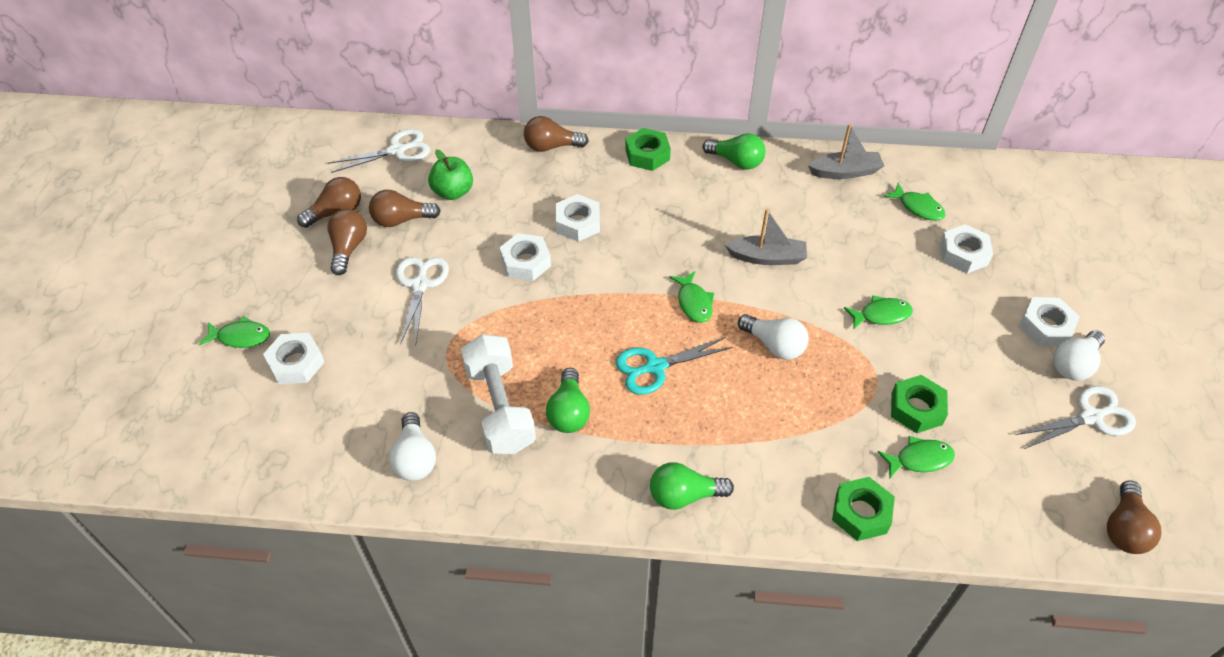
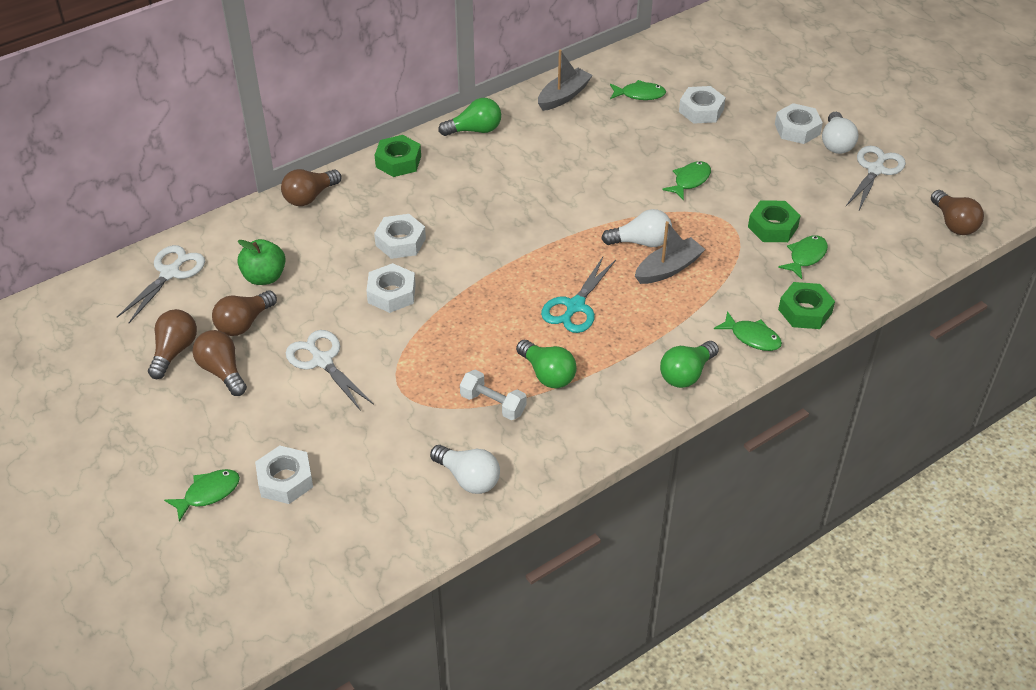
camera: 40 degrees left, 5 degrees down
white dumbbell [461,334,536,454] -> white dumbbell [460,370,527,420], size x0.57
green fish [669,271,714,323] -> green fish moved to [714,311,782,351]
grey boat [725,209,807,265] -> grey boat moved to [635,221,705,284]

